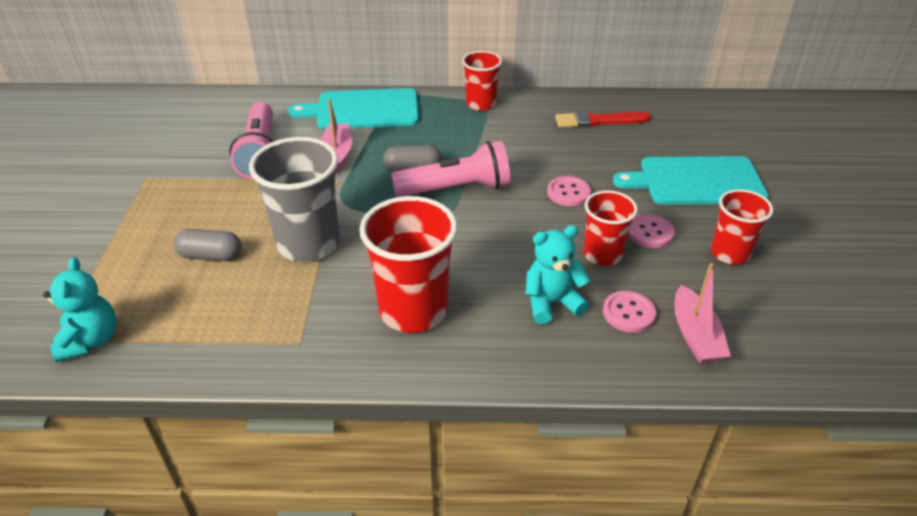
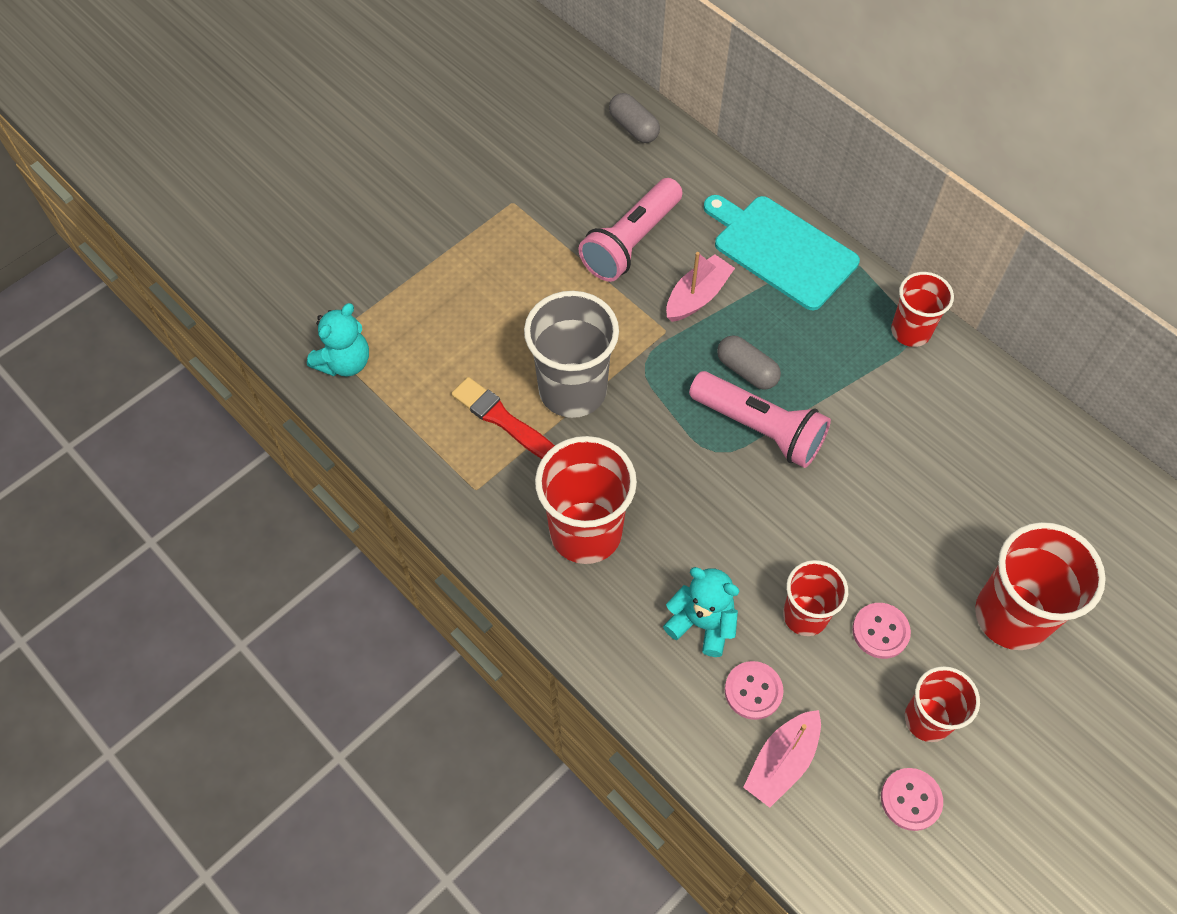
camera: 45 degrees right, 20 degrees up
grey capsule [174,229,242,261] -> grey capsule moved to [609,93,660,143]
pink button [547,176,591,206] -> pink button moved to [881,768,943,831]
red brush [555,111,651,128] -> red brush moved to [451,377,555,459]
turquoise cutting board [613,156,769,204] -> red cup [975,522,1106,650]

